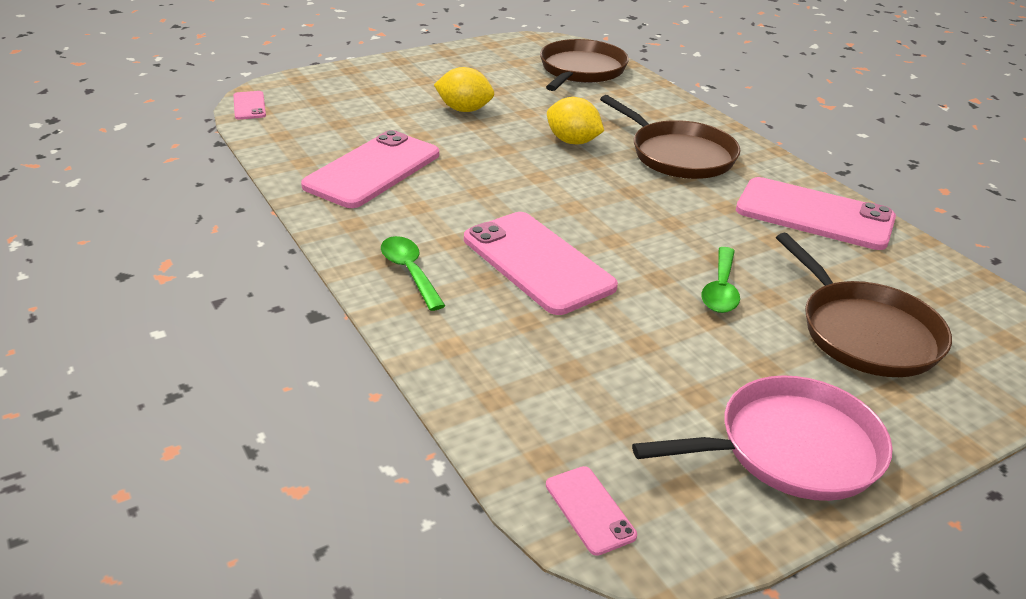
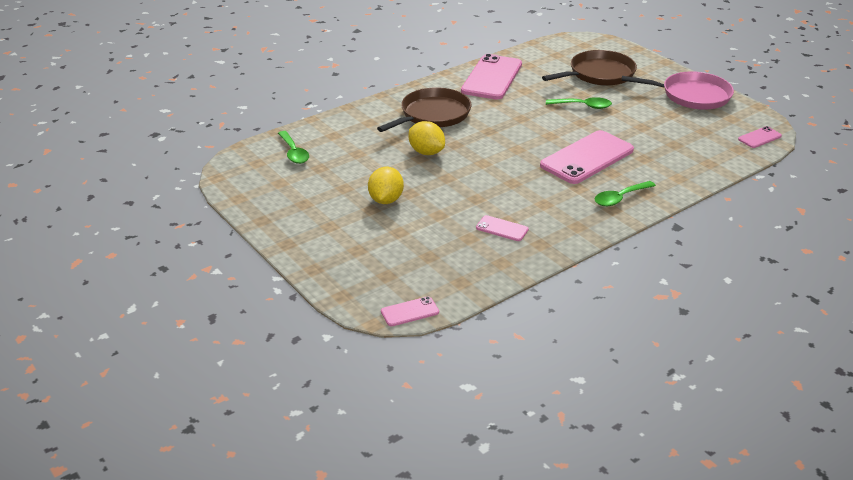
camera: 95 degrees left, 0 degrees up
pink phone [301,130,439,208] -> pink phone [476,215,529,241], size x0.46
brown pan [540,39,629,91] -> green spoon [278,131,309,164]
yellow lemon [547,97,604,145] -> yellow lemon turned 75 degrees counterclockwise [409,121,445,155]
pink pan [632,375,893,501] -> pink pan turned 120 degrees clockwise [621,71,734,110]

